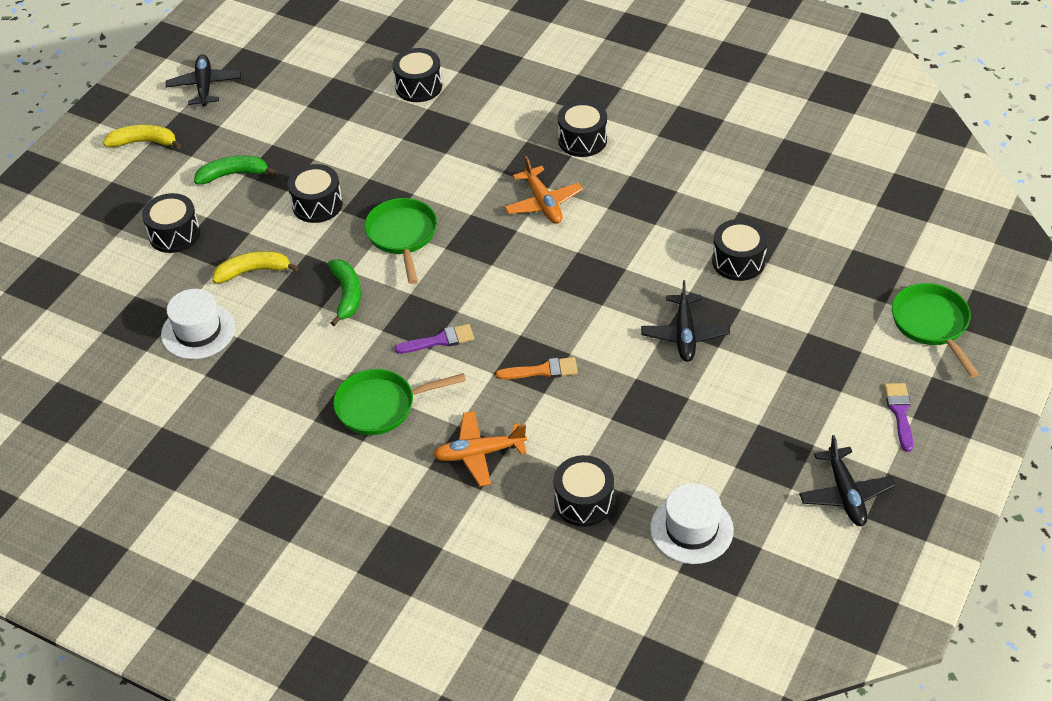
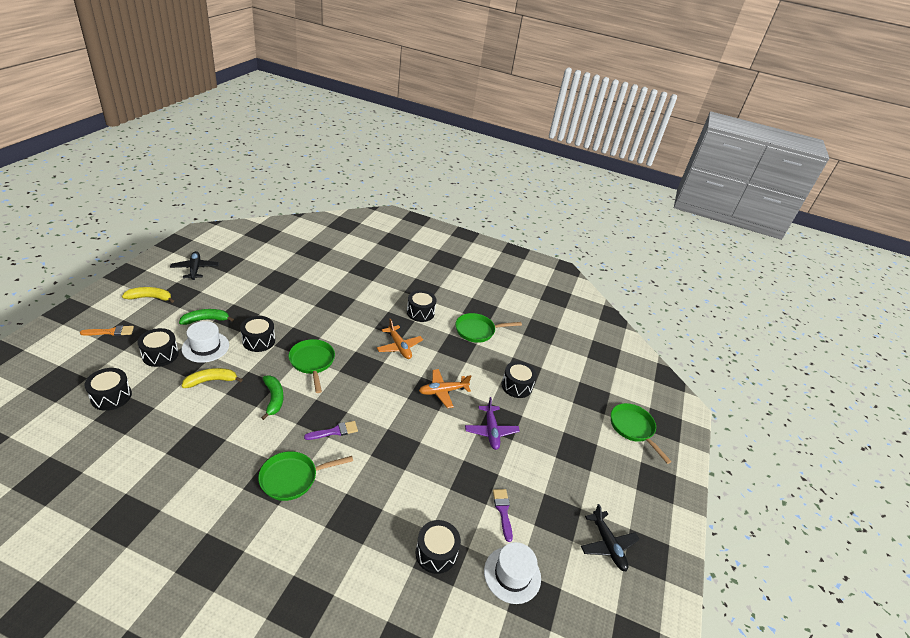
camera: 15 degrees left, 10 degrees down
white hat [161,289,235,359] -> white hat moved to [182,321,229,363]
black drum [392,48,442,102] -> black drum moved to [84,368,132,411]
orange plane [433,411,527,486] -> orange plane moved to [419,369,471,408]
orange brush [496,357,578,380] -> orange brush moved to [80,325,134,336]
black plane [641,280,730,362] -> purple plane [465,397,520,450]
purple brush [884,383,913,452] -> purple brush moved to [493,489,513,542]
none -> green pan [455,313,522,343]

